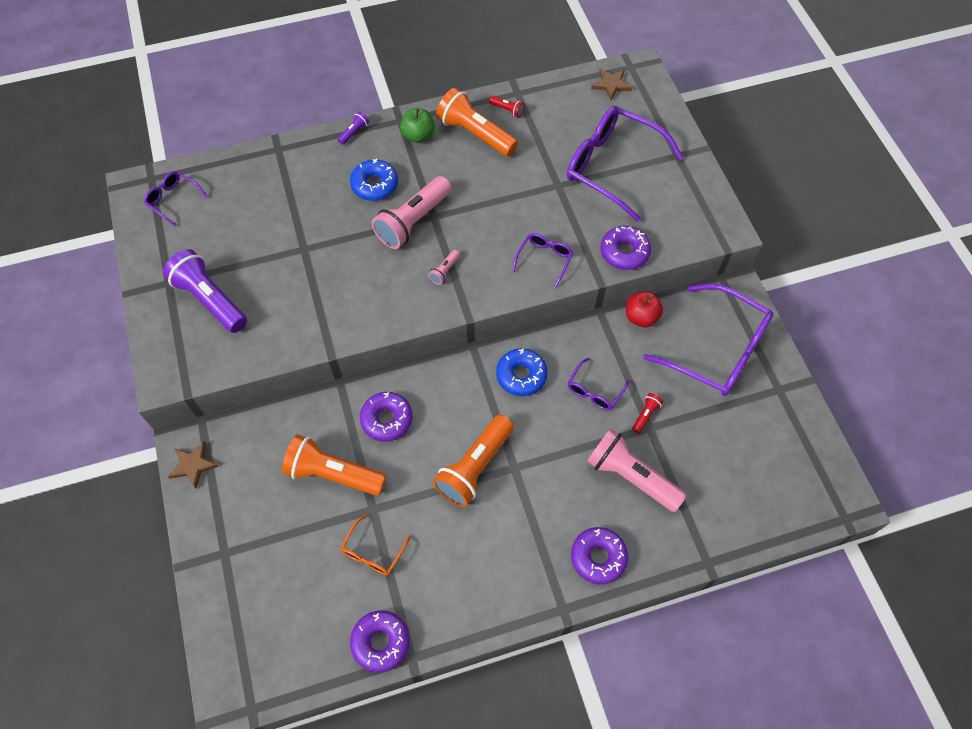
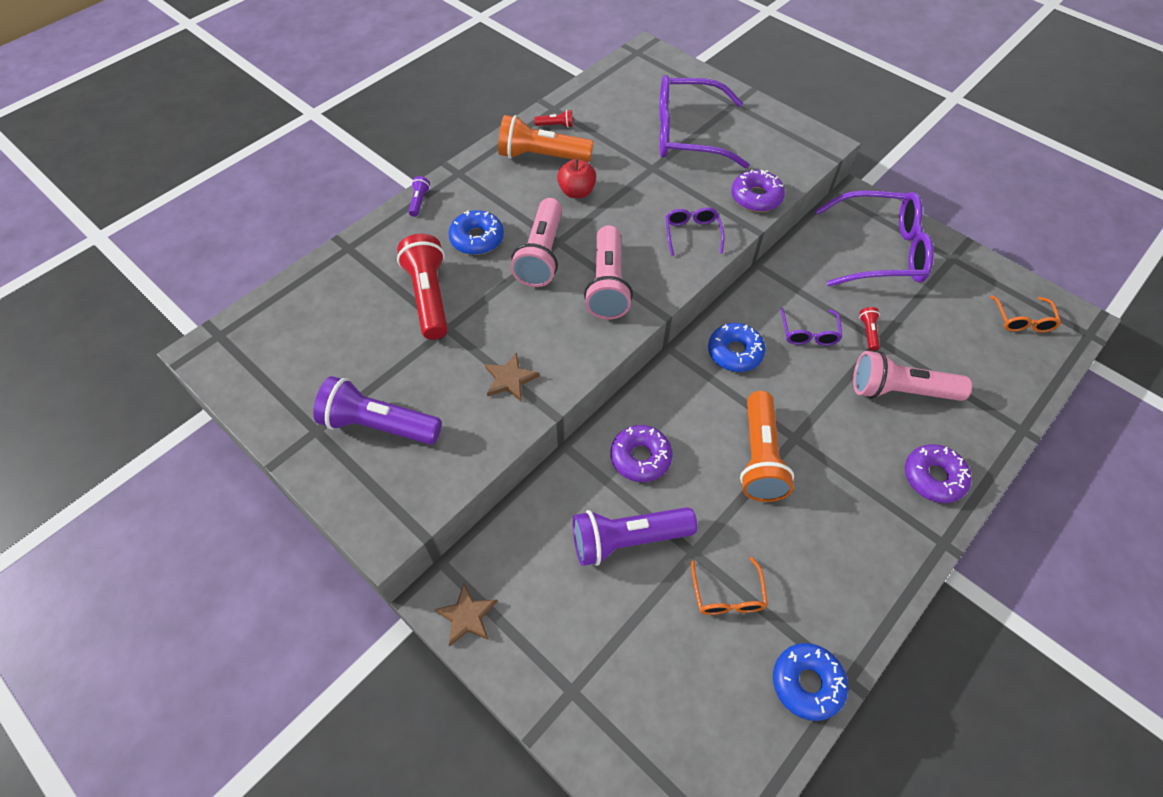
camera: 30 degrees left, 5 degrees down
purple glasses [144,171,208,227] -> none
orange flashlight [282,434,387,496] -> purple flashlight [572,507,697,566]
purple donut [350,610,410,673] -> blue donut [773,643,848,721]
green apple [400,108,435,143] -> none
pink flashlight [428,250,460,285] -> pink flashlight [584,225,633,320], size x2.32
brown star [591,68,632,100] -> brown star moved to [485,352,539,402]
red apple [626,291,663,327] -> red apple moved to [557,158,596,198]
none -> red flashlight [397,234,448,340]
none -> orange glasses [990,295,1061,332]

